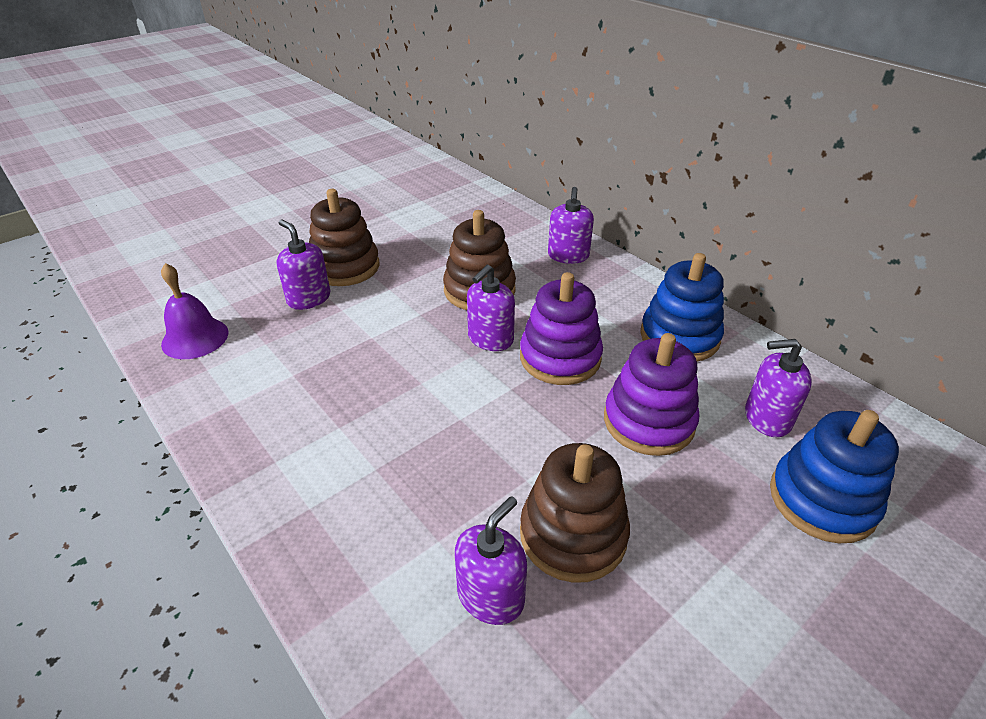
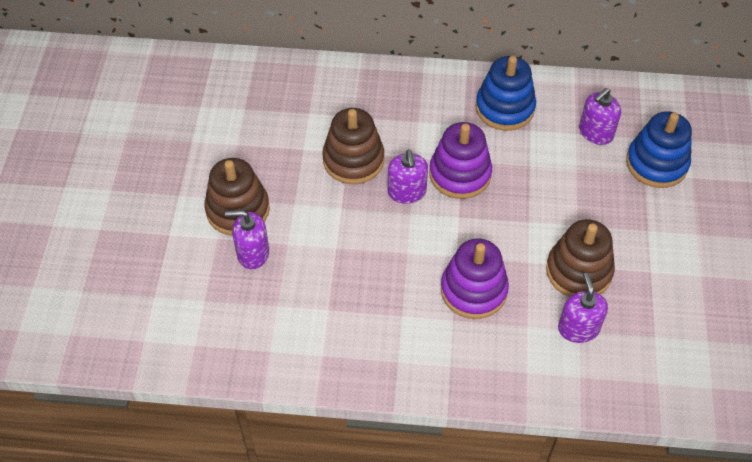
camera: 45 degrees left, 15 degrees up
purple bell [161,263,228,359] -> none
purple soap dispenser [548,187,594,264] -> none
purple stacking toy [604,333,699,456] -> purple stacking toy moved to [441,239,509,319]

